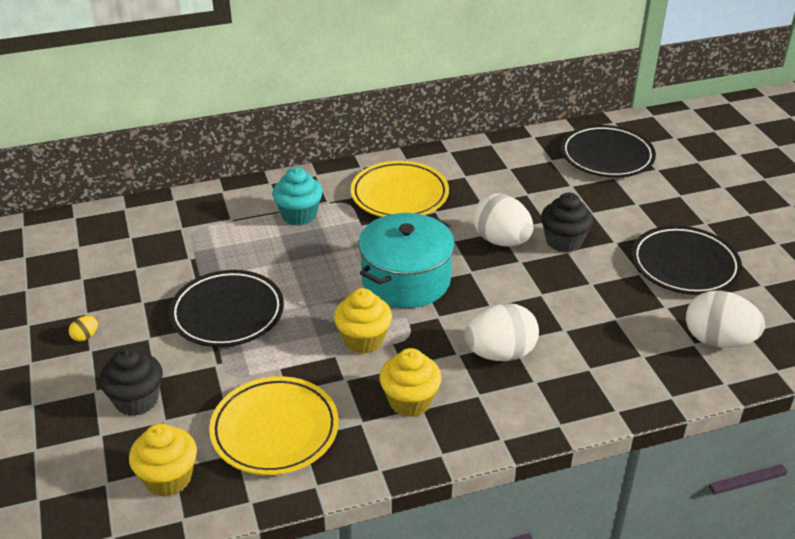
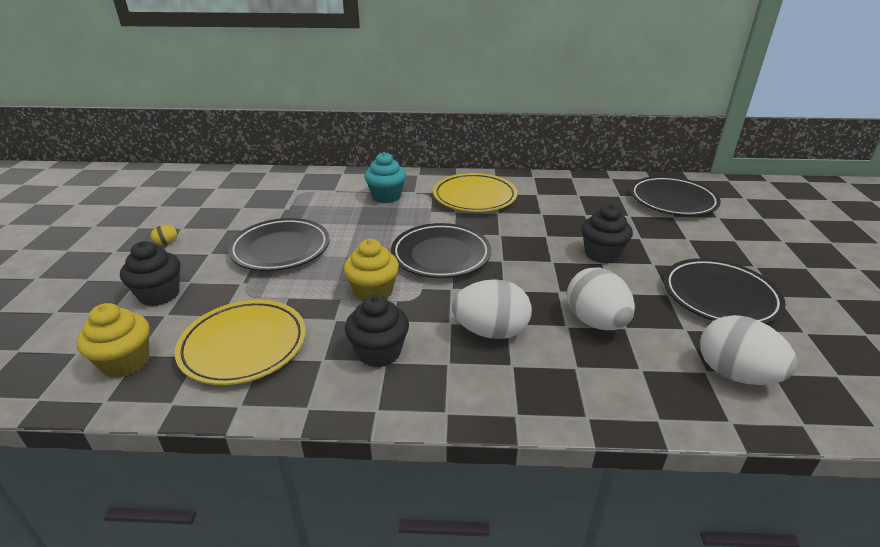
camera: 20 degrees right, 5 degrees down
turquoise pot [358,213,455,308] -> black plate [391,223,491,278]
yellow cupcake [379,348,442,417] -> black cupcake [345,294,409,367]
white egg [473,194,533,246] -> white egg moved to [567,267,635,330]

